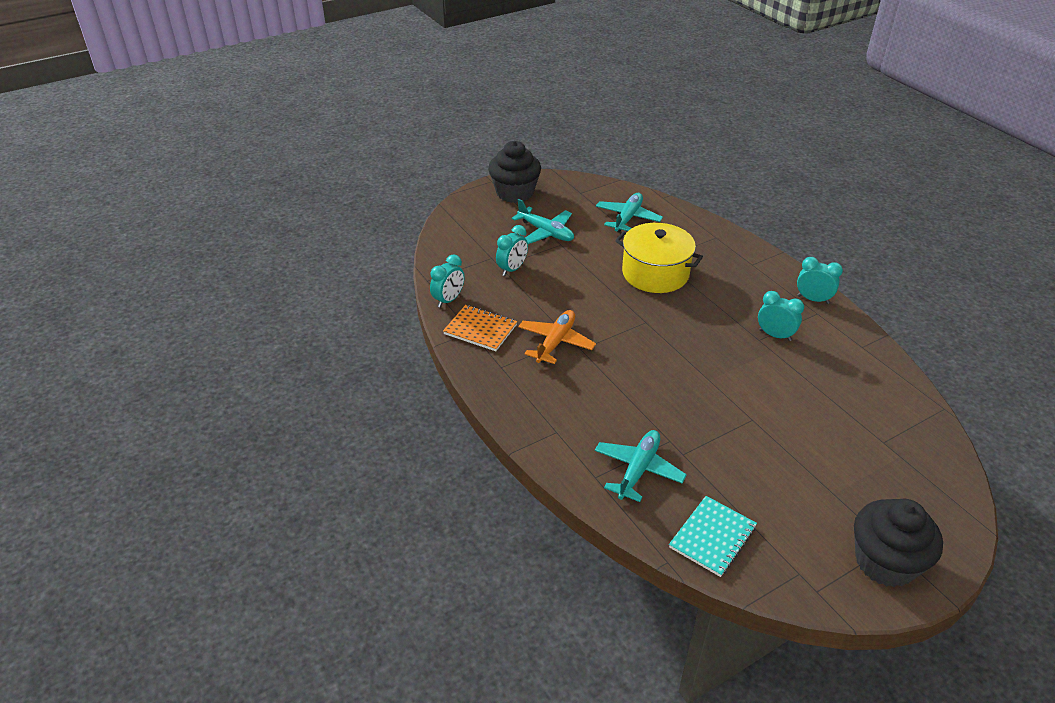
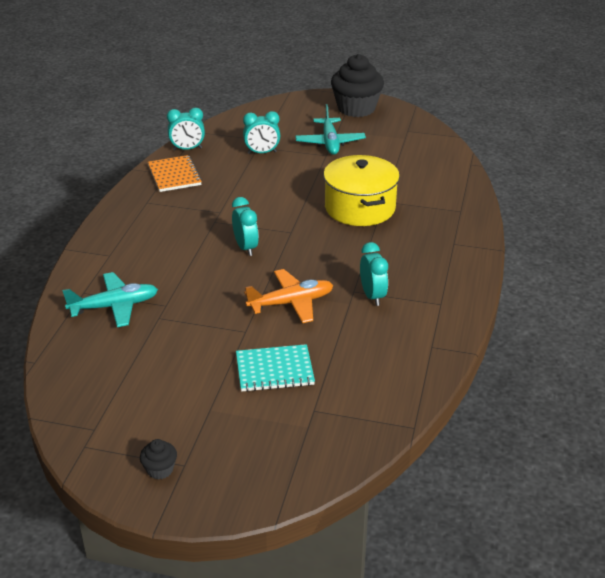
camera: 45 degrees right, 5 degrees down
orange plane [518,310,596,364] -> orange plane moved to [244,269,333,323]
turquoise plane [596,193,663,233] -> none
turquoise notebook [669,496,757,577] -> turquoise notebook moved to [236,344,315,392]
turquoise clock [797,257,843,304] -> turquoise clock moved to [232,197,259,256]
black cupcake [854,499,943,587] -> black cupcake [140,439,177,479], size x0.43

